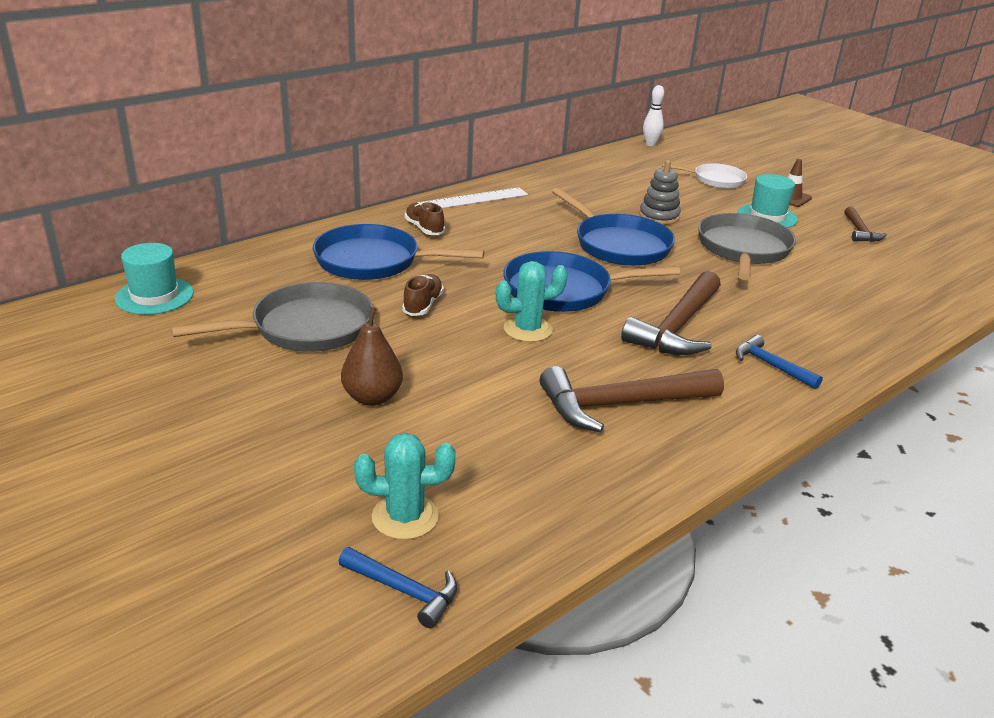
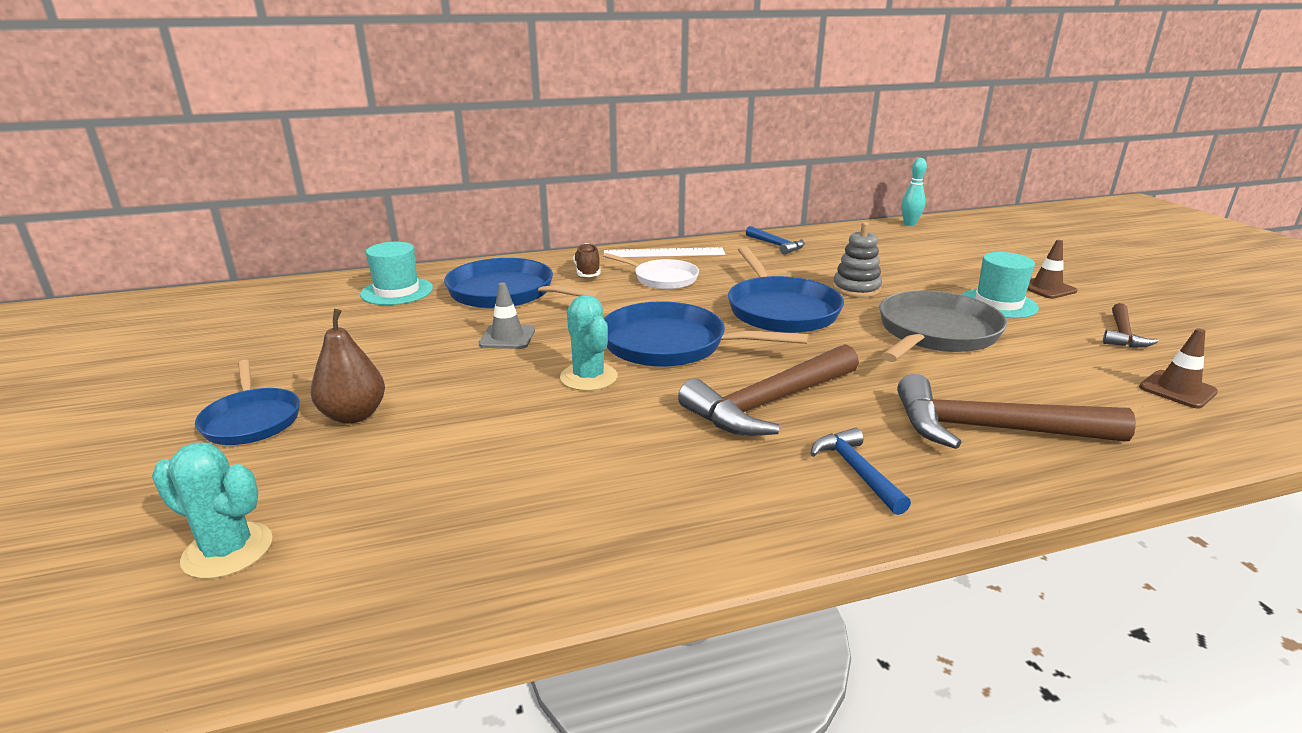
camera: 25 degrees right, 5 degrees down
turquoise hat [115,243,194,315] -> turquoise hat moved to [360,242,433,305]
grey pan [171,282,373,352] -> none
blue hammer [338,547,458,628] -> blue hammer moved to [746,226,805,255]
brown shoe [402,274,444,316] -> grey traffic cone [479,282,535,349]
turquoise cactus [496,261,568,342] -> turquoise cactus turned 60 degrees clockwise [560,295,618,391]
brown hammer [540,366,724,432] -> brown hammer moved to [897,374,1136,449]
white bowling pin [643,85,664,146] -> turquoise bowling pin [901,158,927,226]
white pan [662,163,747,188] -> white pan moved to [603,253,699,289]
none -> blue pan [195,360,300,445]
none -> brown traffic cone [1139,328,1218,409]

